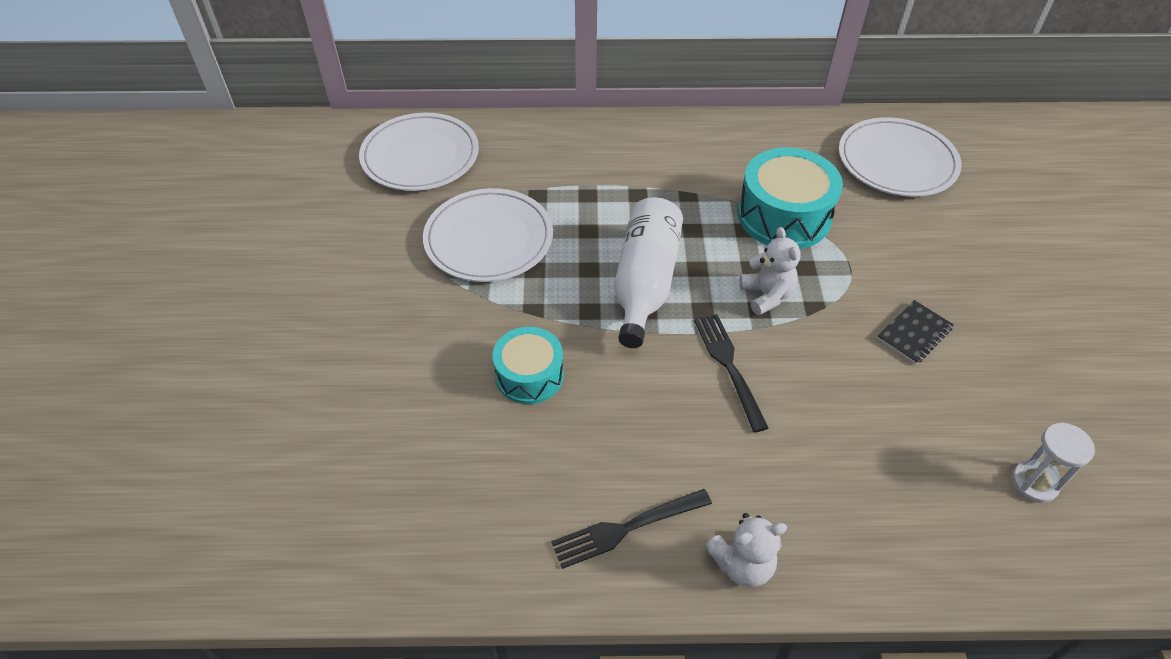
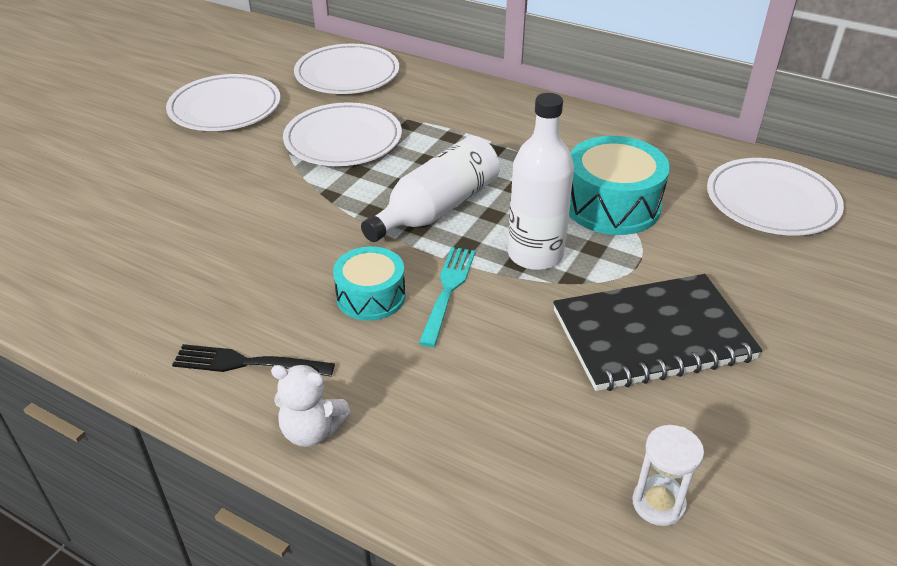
camera: 30 degrees right, 10 degrees down
turquoise drum [493,327,564,404] -> turquoise drum moved to [333,246,406,321]
black fork [694,314,768,433] -> turquoise fork [419,247,475,347]
white teddy bear [739,227,801,315] -> white bottle [508,93,574,270]
black notebook [877,300,954,364] -> black notebook [553,274,762,391], size x2.31
none -> white plate [166,74,280,131]

